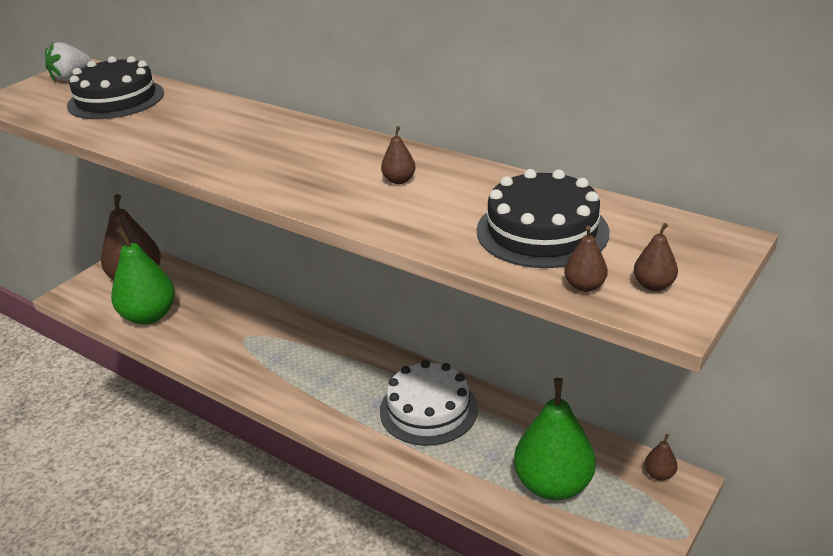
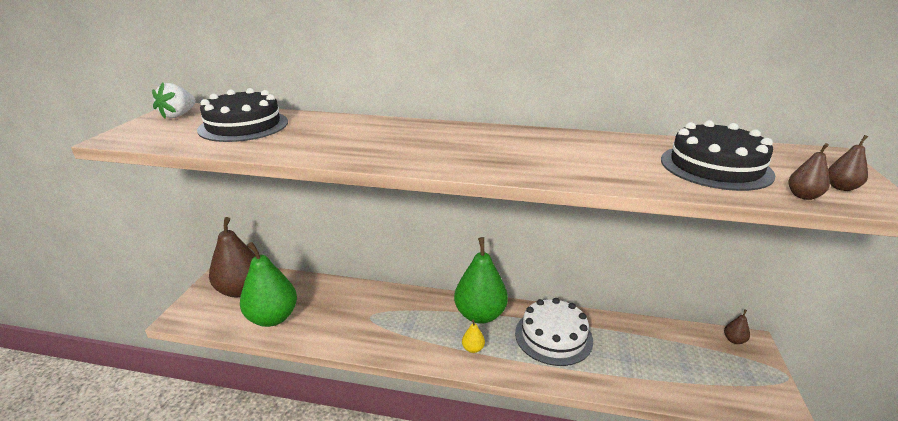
camera: 25 degrees left, 5 degrees down
brown pear [381,126,416,184] -> none
green pear [514,378,596,500] -> green pear moved to [454,237,508,324]
none -> yellow pear [462,320,485,353]

